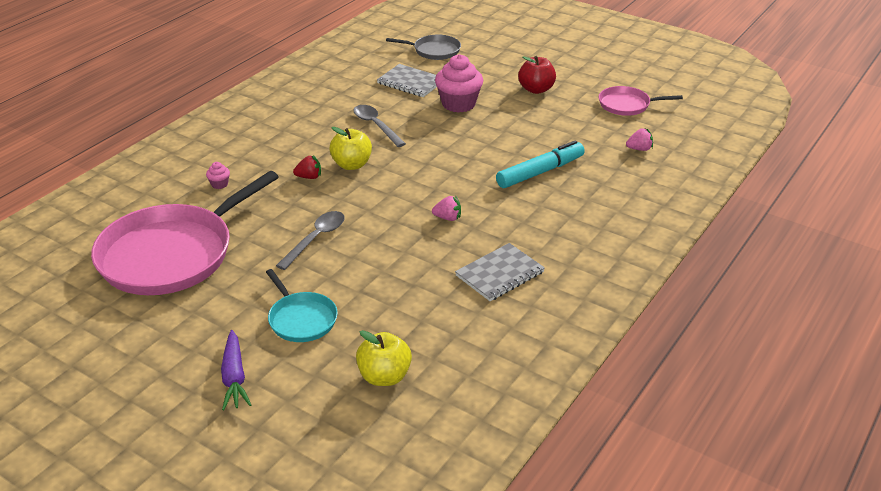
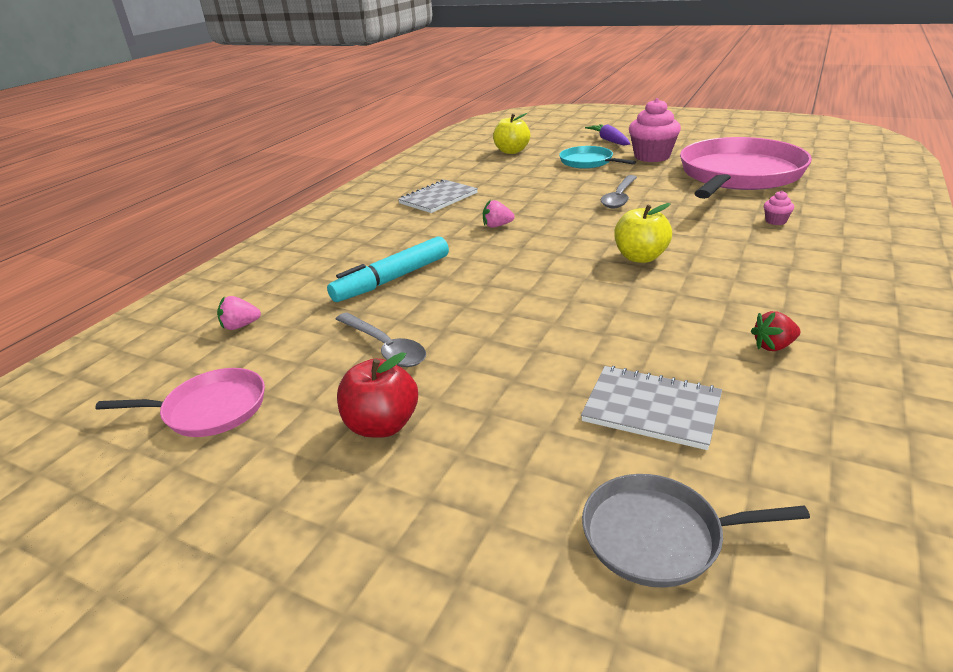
camera: 175 degrees right, 5 degrees down
red strawberry [293,155,321,179] -> red strawberry moved to [751,311,800,351]
grey spoon [353,105,406,147] -> grey spoon moved to [336,312,426,367]
pink cupcake [435,54,483,113] -> pink cupcake moved to [629,98,681,162]

